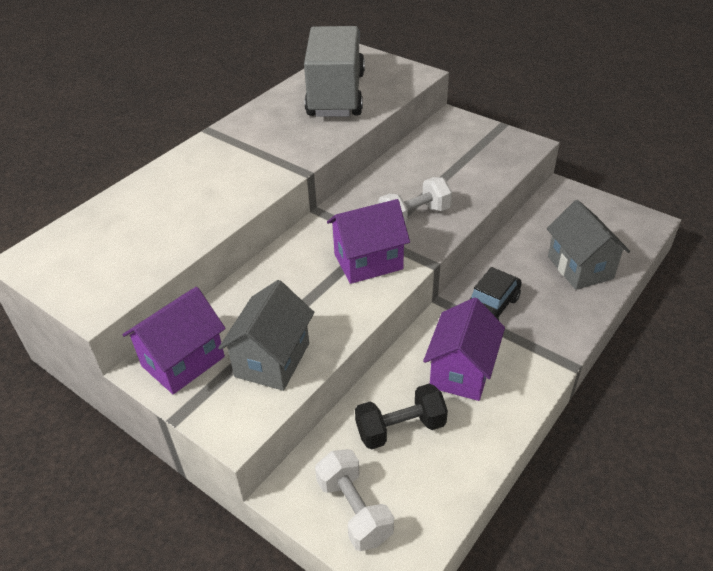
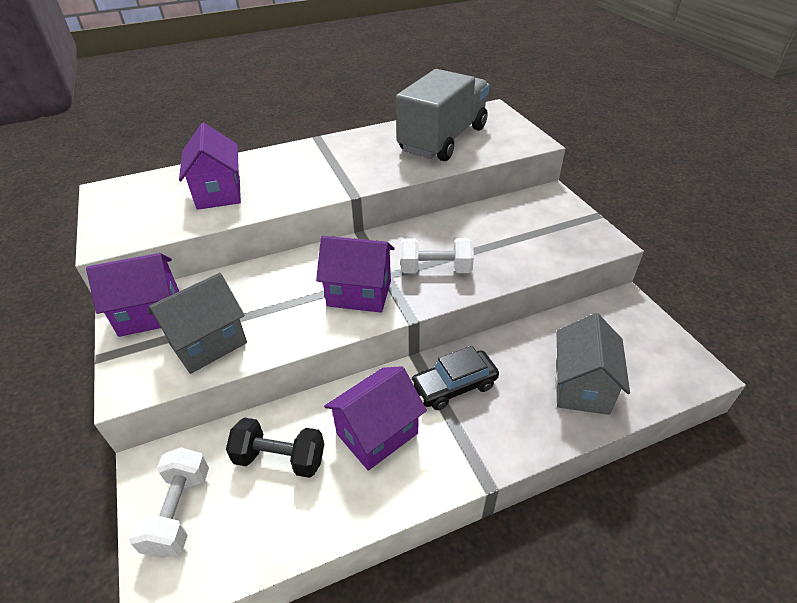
camera: 30 degrees right, 0 degrees up
none -> purple house [179,123,241,210]

